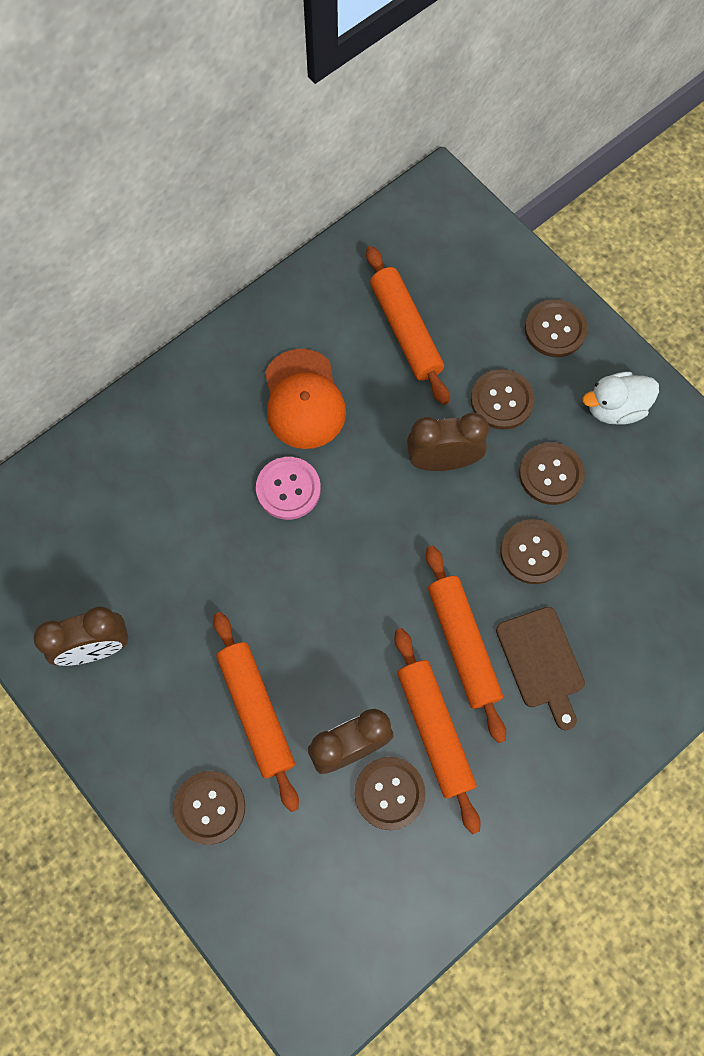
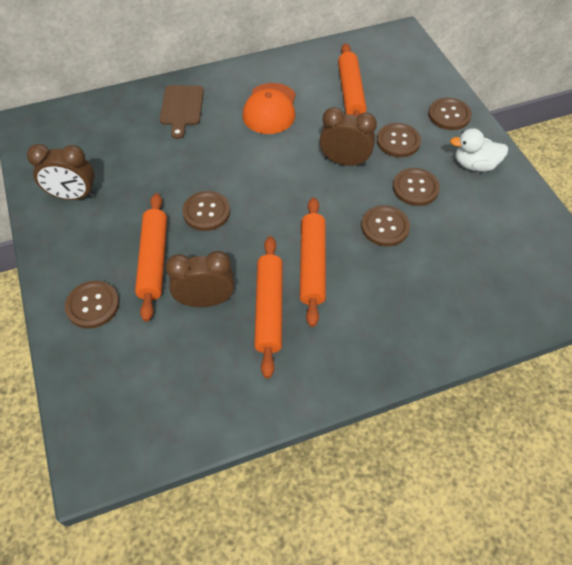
camera: 20 degrees right, 15 degrees down
pink button [256,457,321,520] -> none
brown button [354,757,426,830] -> brown button moved to [182,191,230,231]
brown cutting board [496,607,585,731] -> brown cutting board moved to [160,85,204,139]

